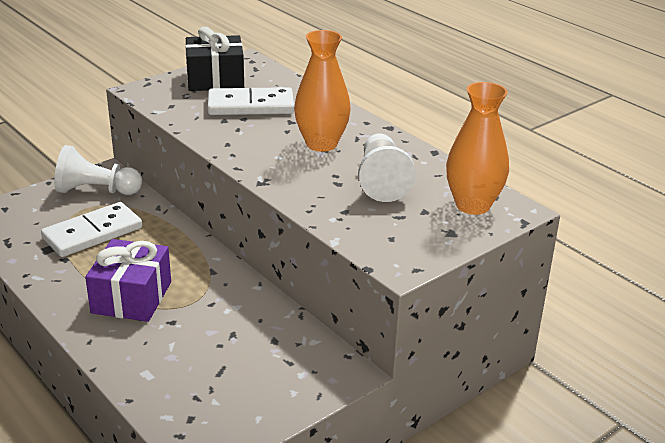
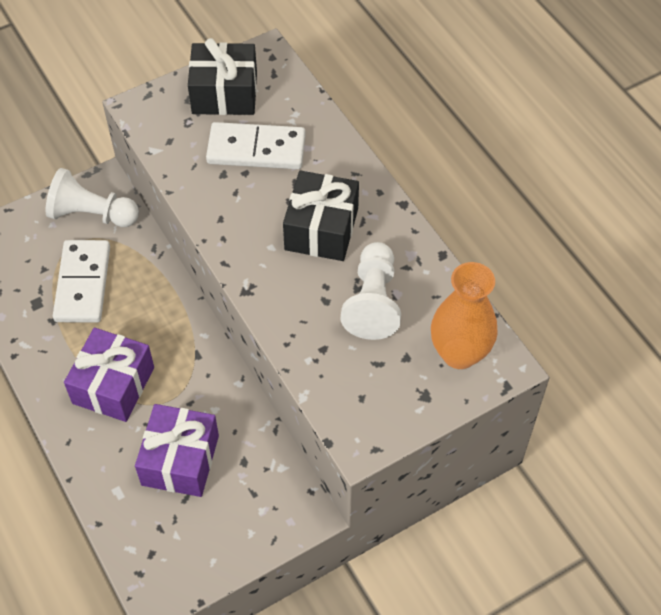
camera: 10 degrees right, 25 degrees up
white domino [41,202,142,257] -> white domino turned 60 degrees counterclockwise [53,240,110,322]
orange vase [294,30,351,152] -> black gift [283,170,359,261]
none -> purple gift [135,404,219,497]

